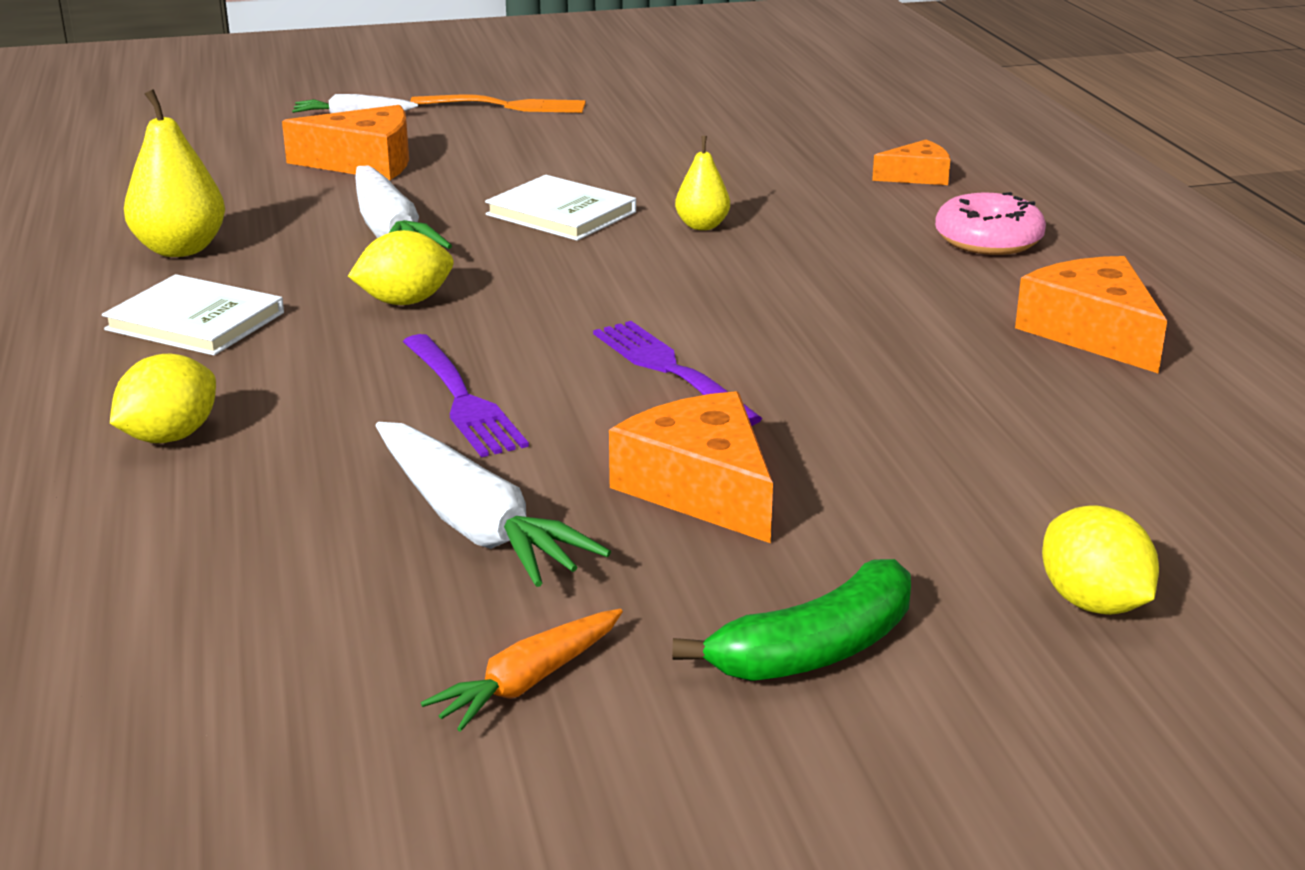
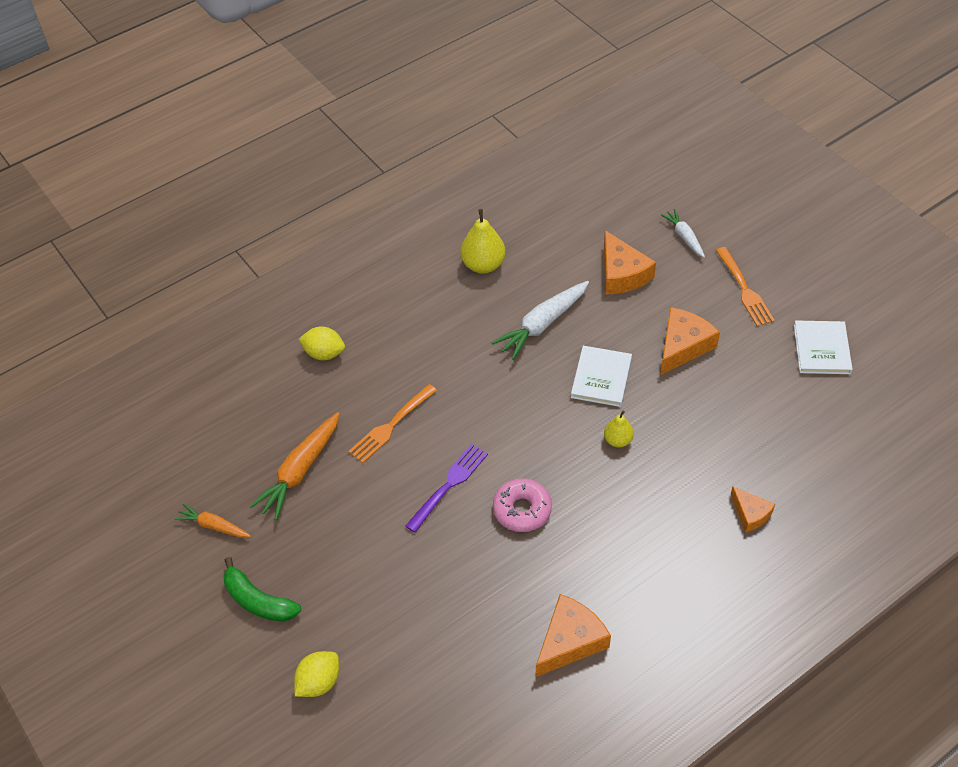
camera: 70 degrees right, 25 degrees up
white book [102,274,284,355] -> white book moved to [794,320,853,374]
yellow lemon [348,230,454,305] -> none
white carrot [376,422,611,587] -> orange carrot [249,412,340,520]
purple fork [403,334,529,457] -> orange fork [348,384,437,463]
orange cheese [609,391,773,543] -> orange cheese moved to [661,307,720,375]
pink donut [935,192,1046,255] -> pink donut moved to [493,478,552,532]

